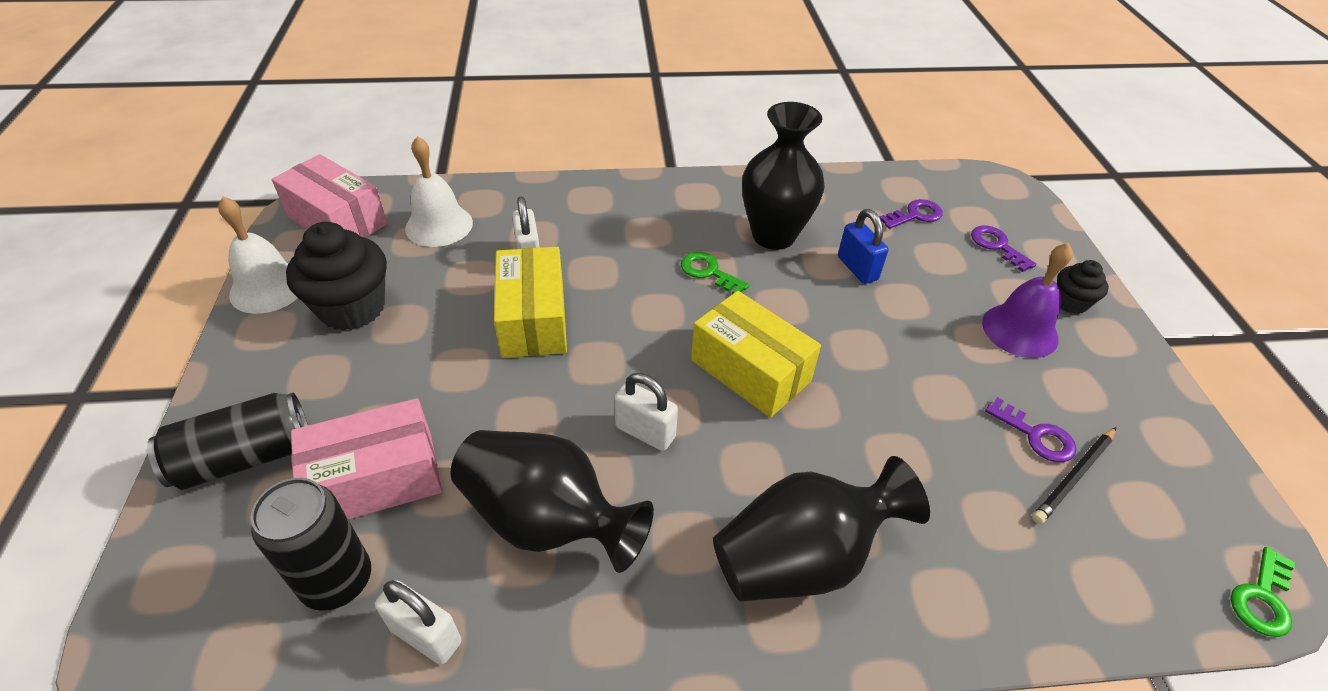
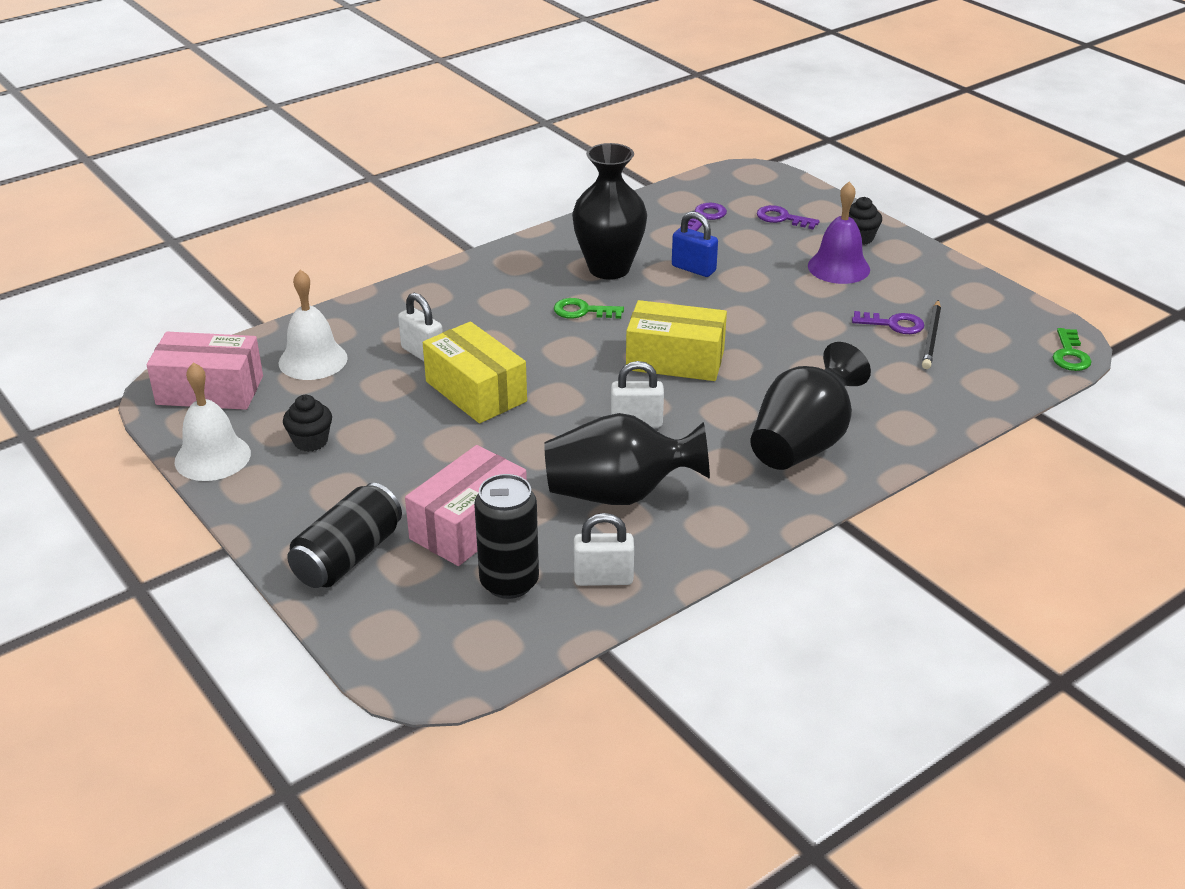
camera: 30 degrees left, 10 degrees down
black cupcake [286,222,387,331] -> black cupcake [283,395,332,452], size x0.54

